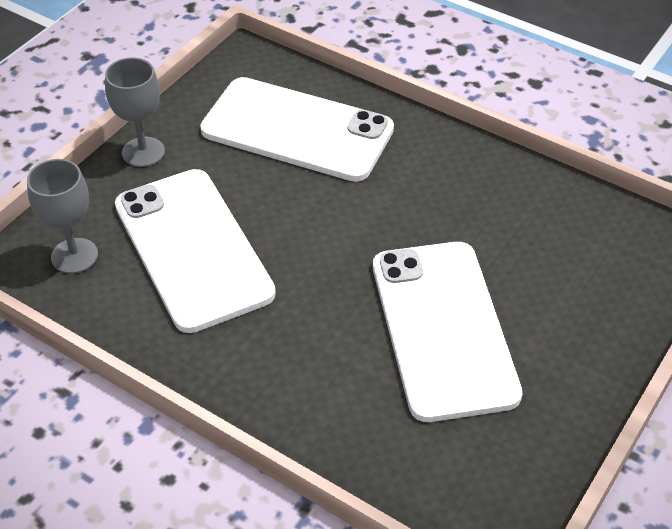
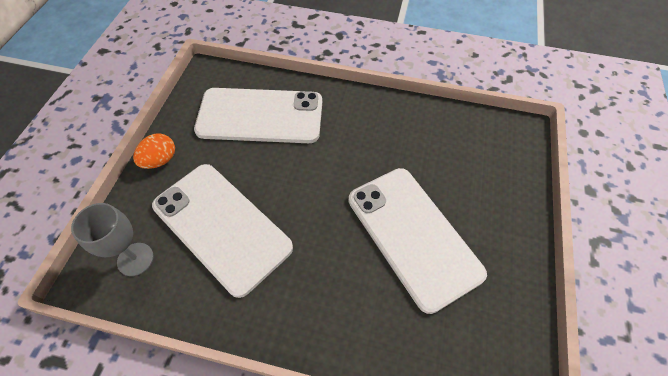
camera: 20 degrees left, 10 degrees up
grey goblet [105,57,165,167] -> orange egg [133,133,175,169]

